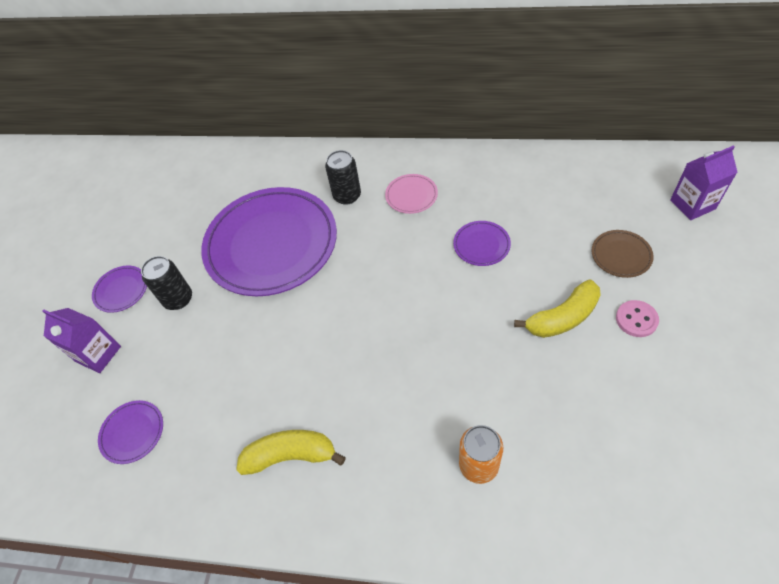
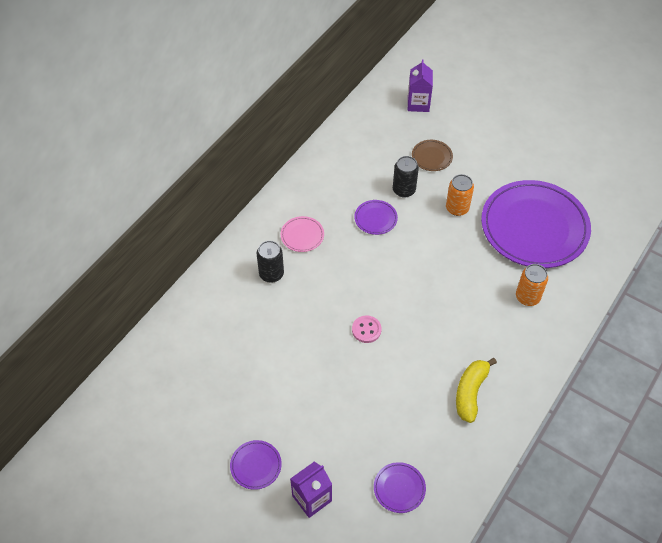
camera: 70 degrees left, 0 degrees up
black can [141,256,192,310] -> black can moved to [393,156,419,198]
purple plate [201,187,337,296] -> purple plate moved to [481,180,591,268]
yellow banana [514,280,601,338] -> orange can [446,174,474,216]
pink button [616,300,659,337] -> pink button moved to [352,316,382,343]

